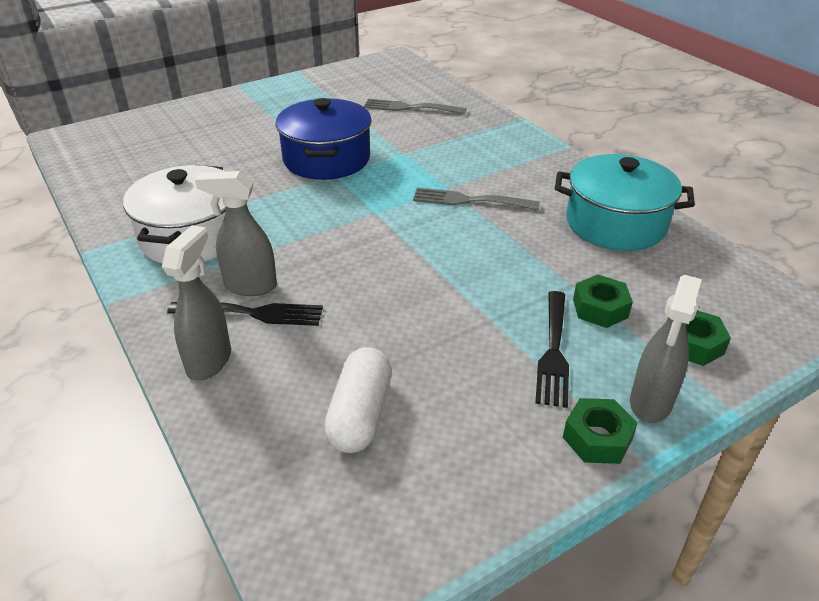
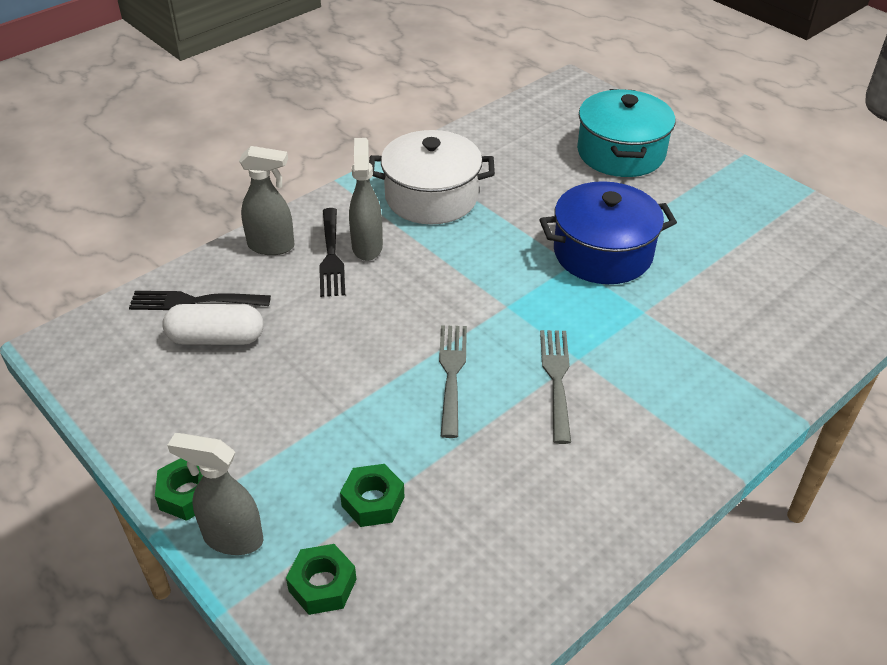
camera: 80 degrees right, 5 degrees up
grey fork [364,99,466,114] -> grey fork moved to [439,325,467,438]
black fork [535,291,569,408] -> black fork moved to [129,291,271,310]
turquoise pot [555,154,695,251] -> turquoise pot moved to [577,89,675,177]

